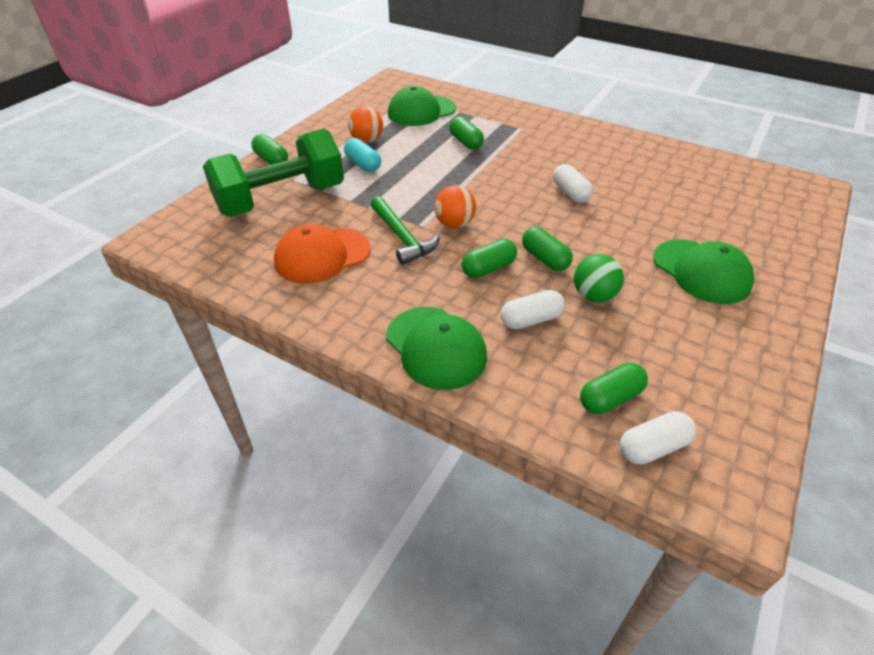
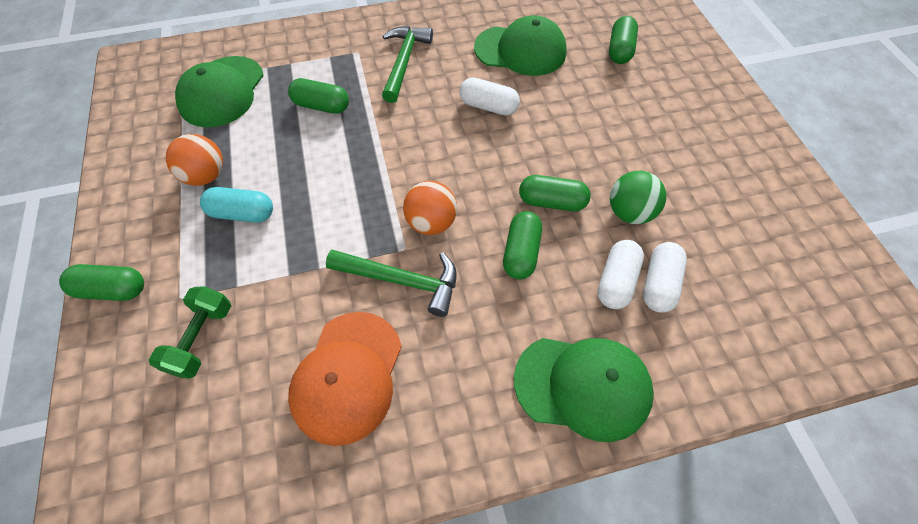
camera: 45 degrees left, 15 degrees up
green dumbbell [203,129,344,217] -> green dumbbell [149,286,231,379], size x0.46
green capsule [580,363,648,414] -> green capsule moved to [609,16,638,64]
white capsule [620,411,696,465] -> white capsule moved to [643,242,687,313]
green cap [653,239,754,304] -> green cap moved to [474,15,567,76]
none -> green hammer [382,26,433,103]

